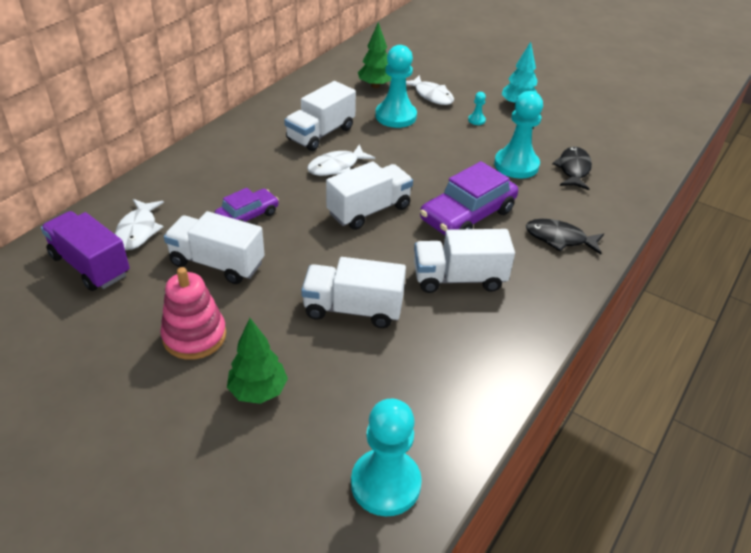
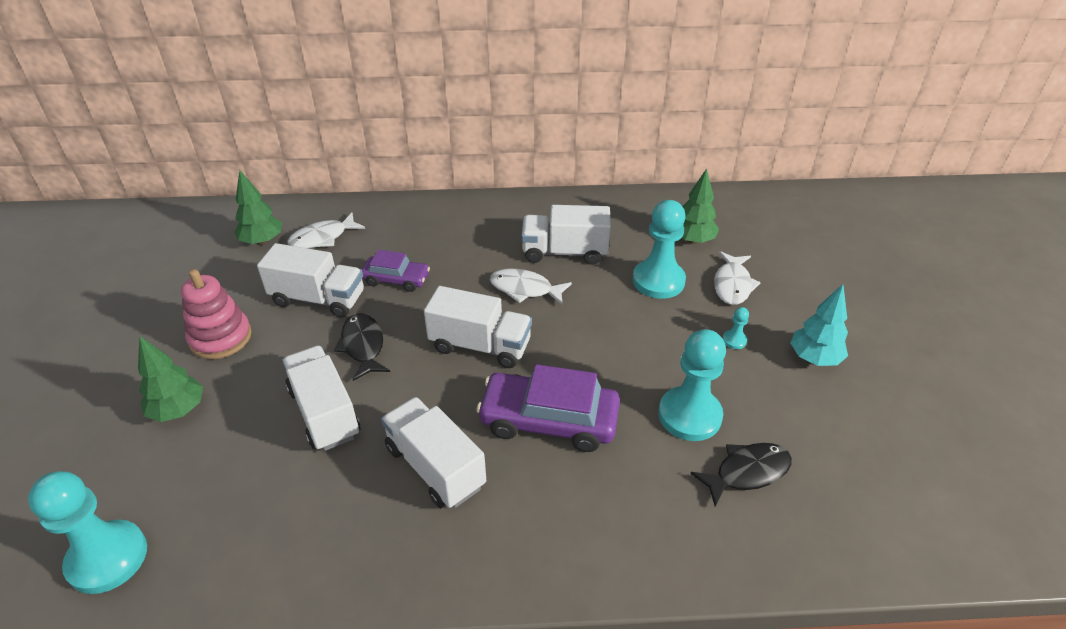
camera: 55 degrees right, 0 degrees up
purple truck [41,211,130,291] -> green tree [234,170,282,245]
white truck [164,211,265,284] -> white truck turned 120 degrees clockwise [257,243,364,318]
black fish [526,219,604,255] -> black fish moved to [334,313,390,381]

